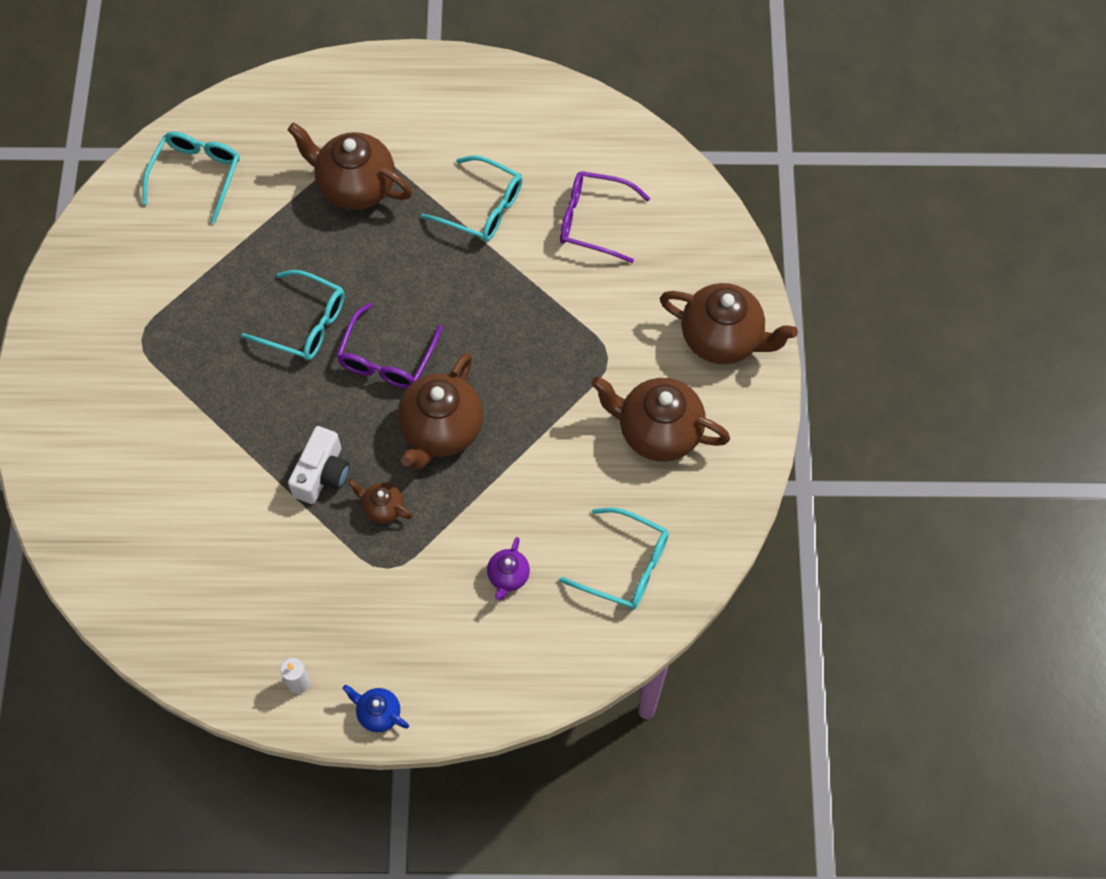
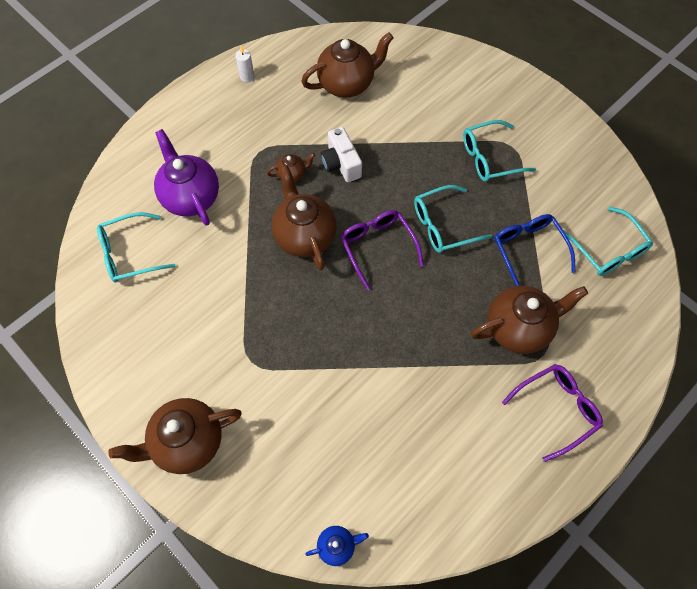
camera: 135 degrees right, 0 degrees up
blue teapot [342,685,409,732] -> blue teapot moved to [305,526,369,566]
turquoise glasses [421,155,522,242] -> turquoise glasses moved to [463,120,536,182]
purple teapot [487,537,530,600] -> purple teapot [154,129,219,225], size x2.06
purple glasses [560,171,650,263] -> purple glasses moved to [502,364,603,462]
brown teapot [591,376,730,462] -> brown teapot moved to [301,32,394,98]
none -> blue glasses [494,214,576,286]

